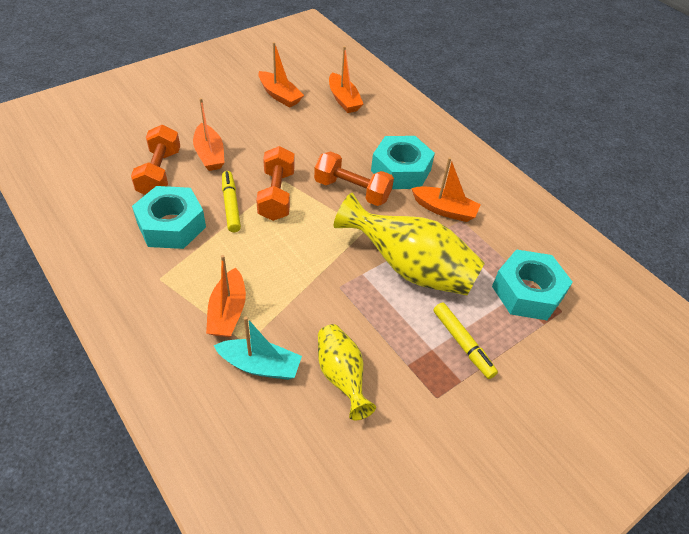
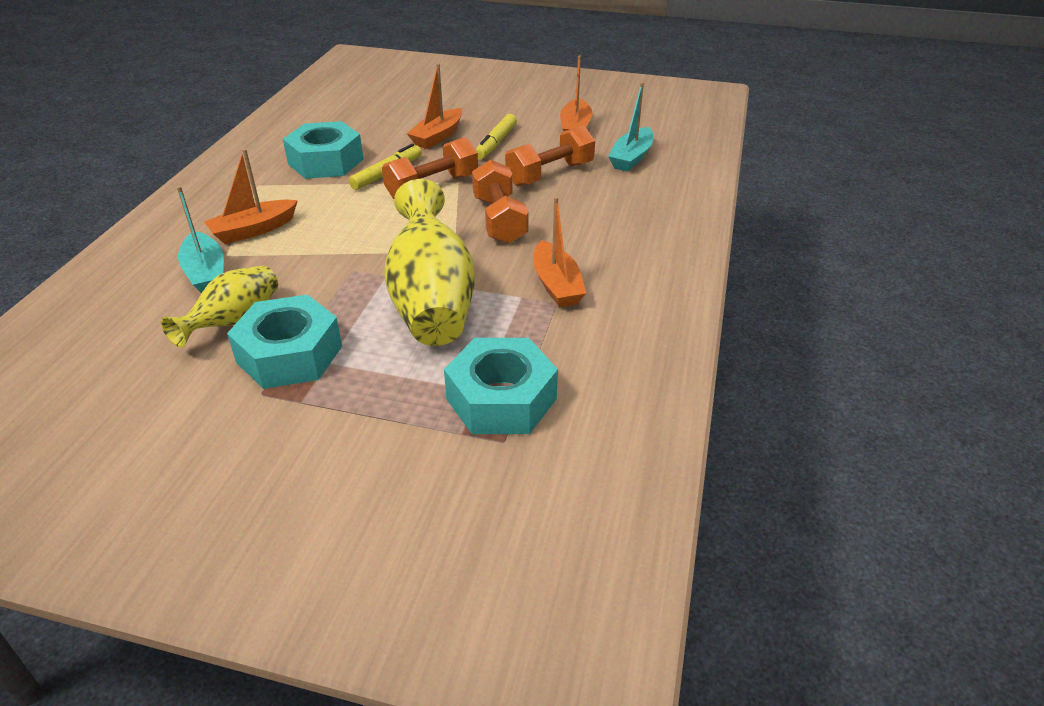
camera: 55 degrees right, 10 degrees down
orange dumbbell [131,125,180,195] -> orange dumbbell moved to [505,126,595,186]
orange boat [329,46,363,113] -> turquoise boat [608,82,653,172]
turquoise nut [371,136,435,189] -> turquoise nut moved to [227,294,342,389]
yellow marker [433,303,498,379] -> yellow marker moved to [476,114,517,159]

